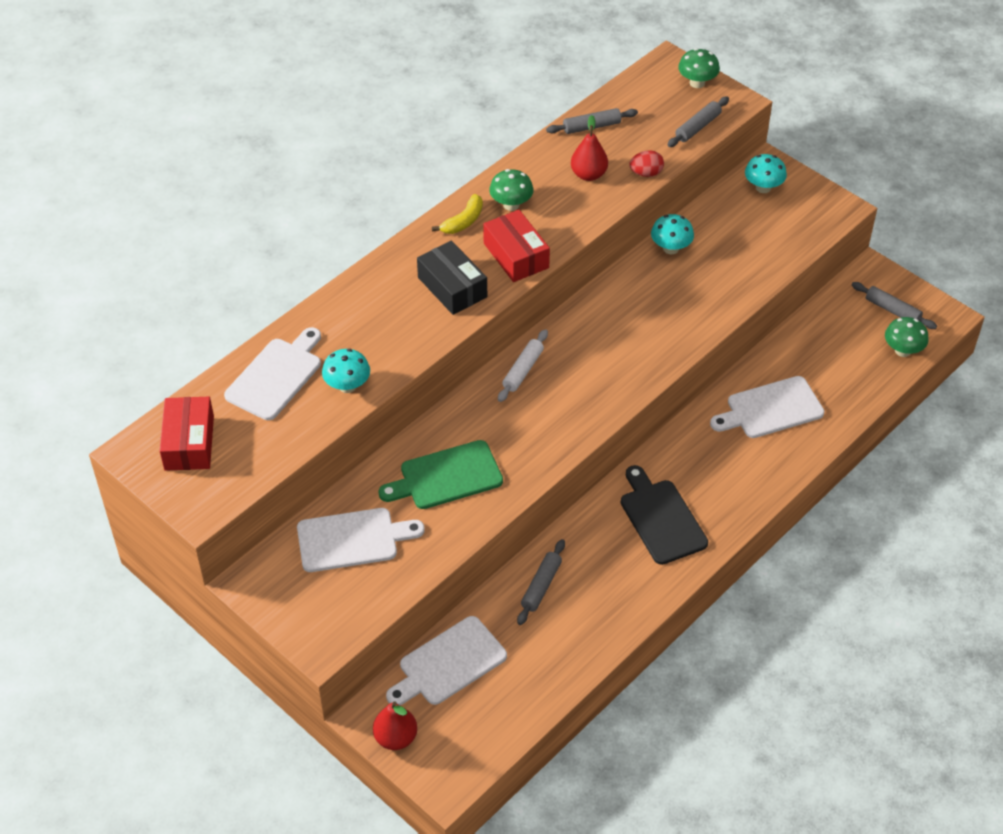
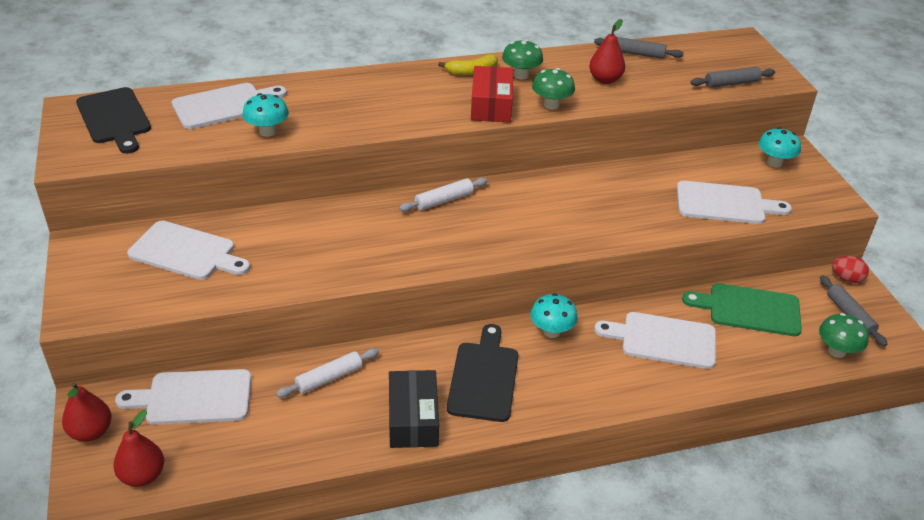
camera: 30 degrees right, 10 degrees down
red box [160,397,214,471] -> black cutting board [76,87,151,154]
green cutting board [378,440,503,509] -> green cutting board moved to [682,283,802,336]
black box [417,241,487,315] -> black box moved to [389,370,439,448]
grey rolling pin [517,539,565,625] -> white rolling pin [276,348,379,397]
red egg [629,150,664,177] -> red egg moved to [832,256,869,283]
turquoise mushroom [651,214,694,254] -> turquoise mushroom moved to [530,293,578,338]
green mushroom [678,48,720,88] -> green mushroom moved to [532,68,575,109]
none -> red pear [113,410,164,487]
none -> white cutting board [677,181,792,224]

